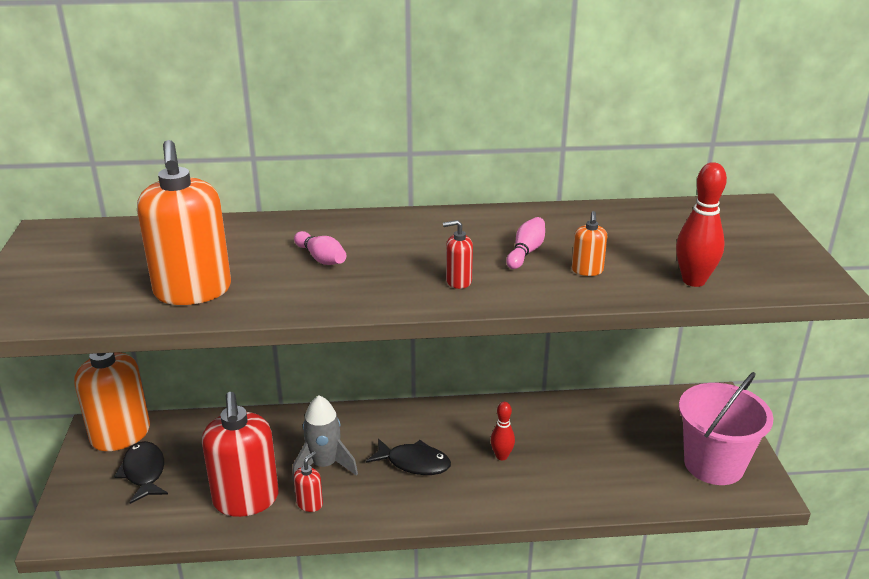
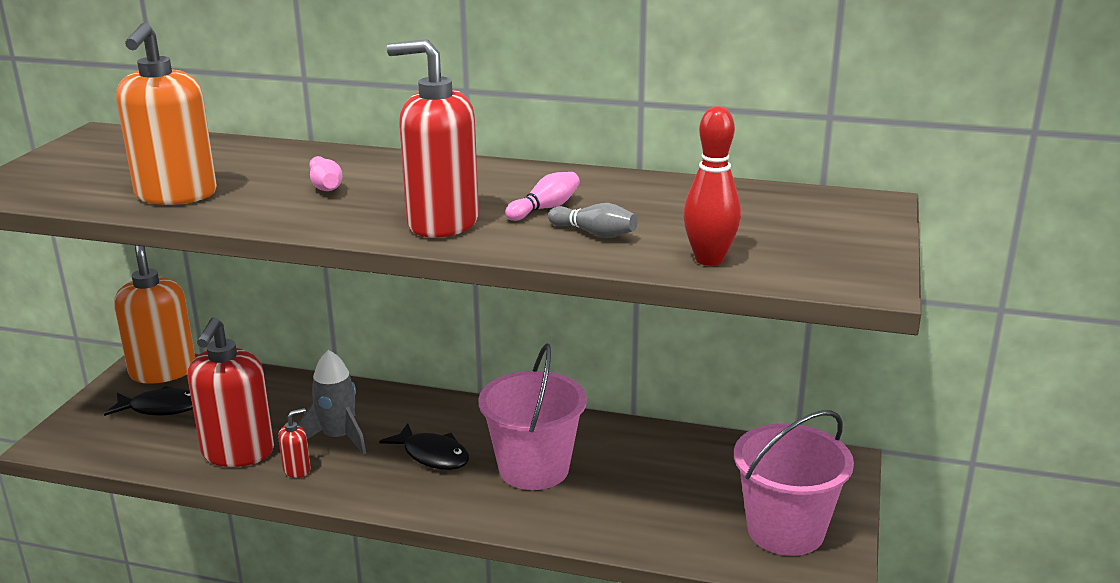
camera: 20 degrees right, 5 degrees down
black fish [114,441,168,504] -> black fish turned 90 degrees clockwise [104,386,193,416]
red soap dispenser [443,220,473,289] -> red soap dispenser [387,39,479,238], size x2.32
red bowling pin [491,402,515,460] -> pink bucket [478,343,587,490]
orange soap dispenser [572,211,607,276] -> grey bowling pin [548,203,638,238]

